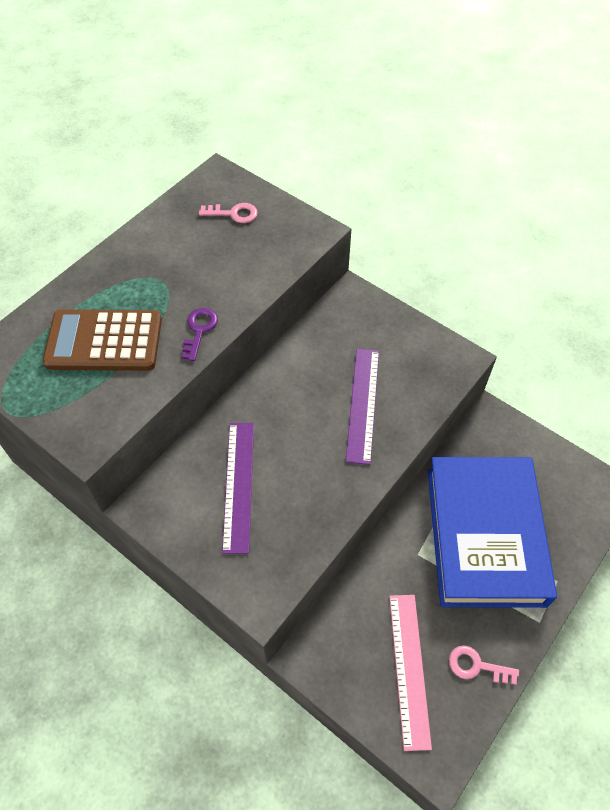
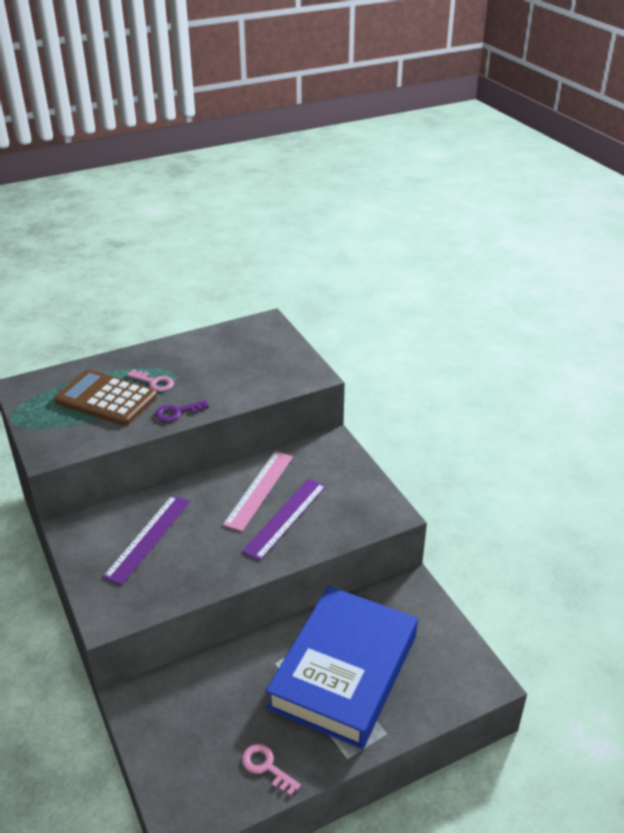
camera: 25 degrees right, 20 degrees down
purple key [181,308,218,361] -> purple key turned 150 degrees counterclockwise [155,400,209,422]
pink key [199,203,258,223] -> pink key moved to [127,369,174,392]
pink ruler [389,595,432,751] -> pink ruler moved to [223,451,293,531]

